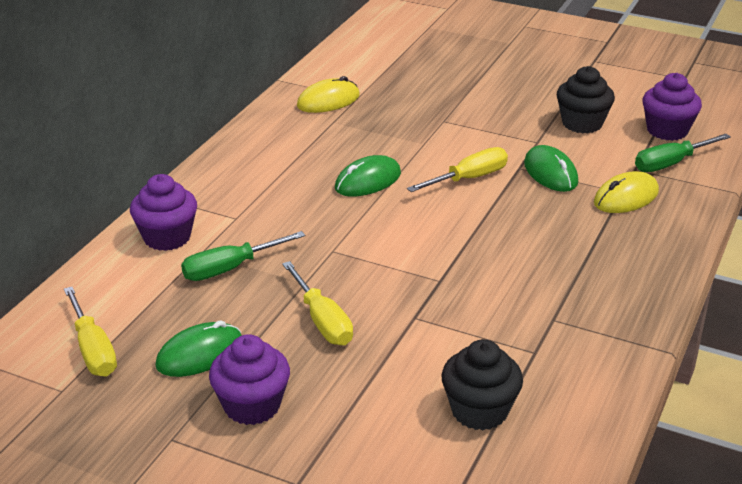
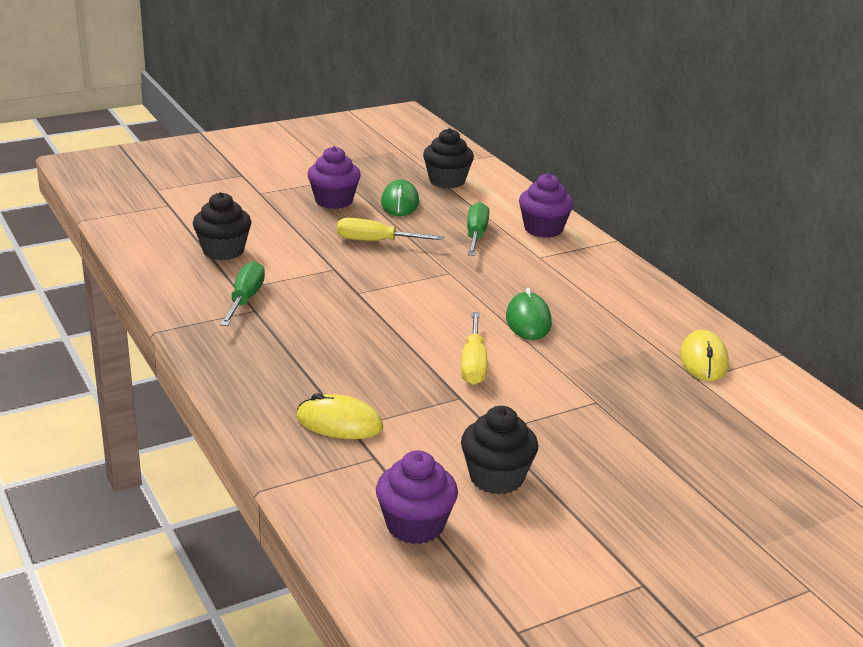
camera: 125 degrees right, 5 degrees down
yellow screwdriver [64,287,117,376] -> black cupcake [423,128,474,188]
green mouse [524,145,578,192] -> none
yellow mouse [594,171,659,213] -> yellow mouse turned 75 degrees counterclockwise [296,393,383,439]
green screwdriver [635,134,731,172] -> green screwdriver moved to [220,261,265,326]

